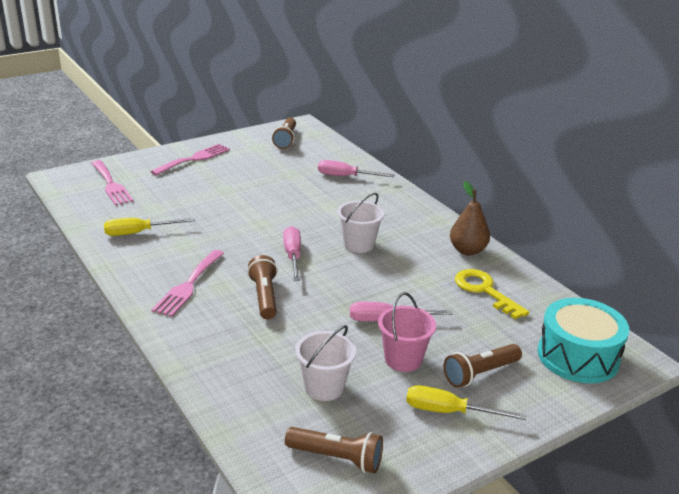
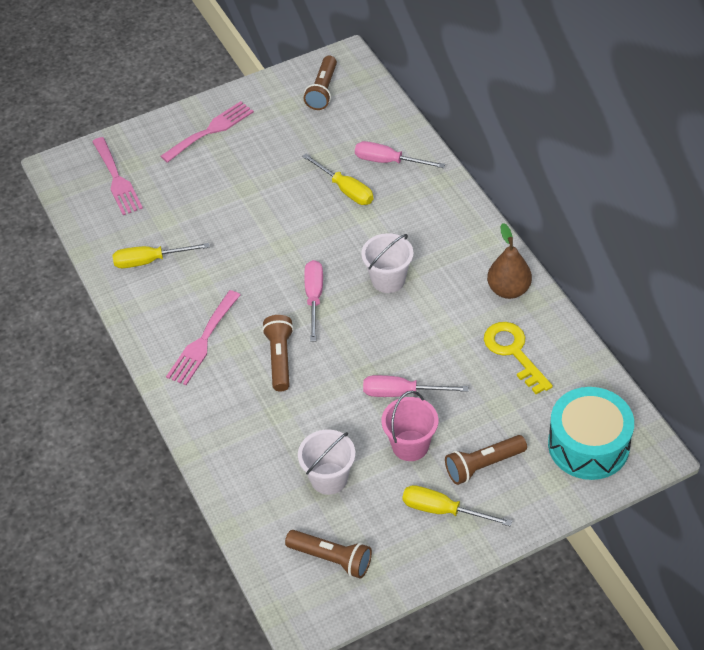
camera: 10 degrees right, 20 degrees up
none -> yellow screwdriver [302,154,373,205]

